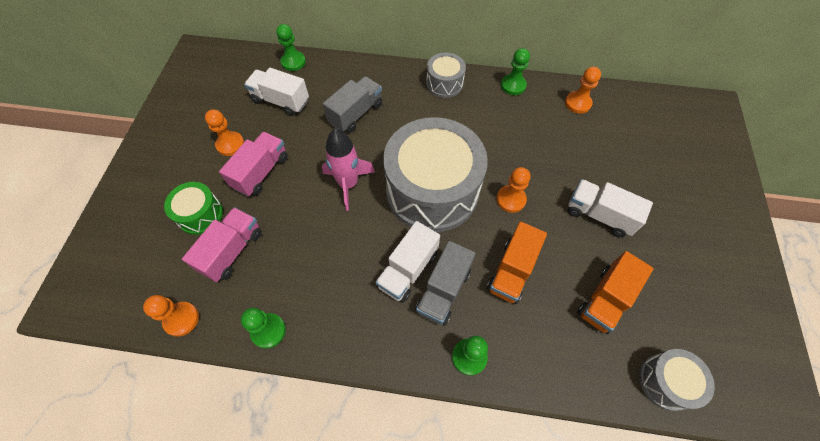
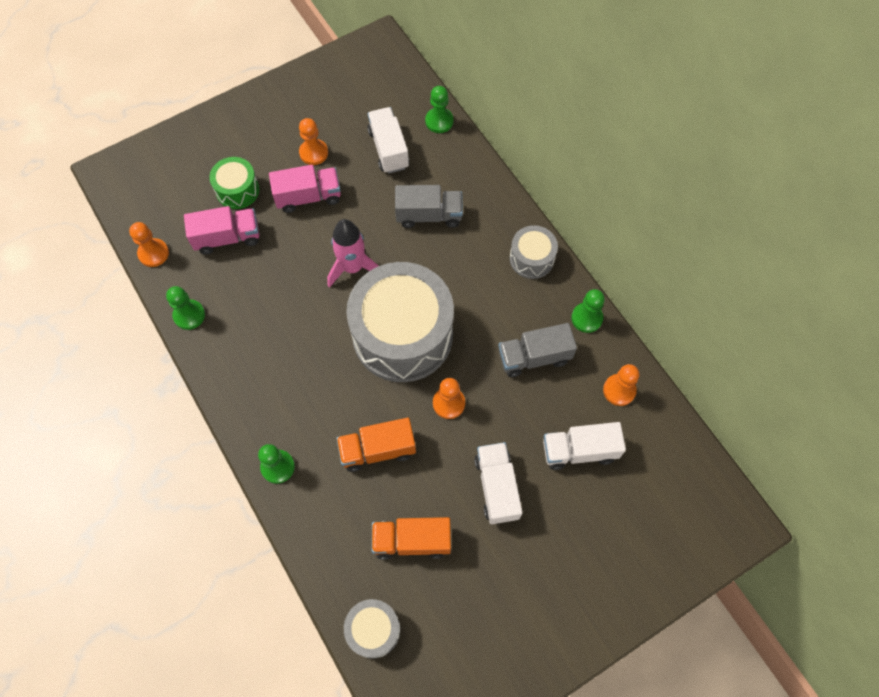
camera: 50 degrees right, 5 degrees up
white truck [375,221,440,302] -> white truck moved to [543,422,626,470]
grey truck [415,241,476,325] -> grey truck moved to [499,323,577,377]

